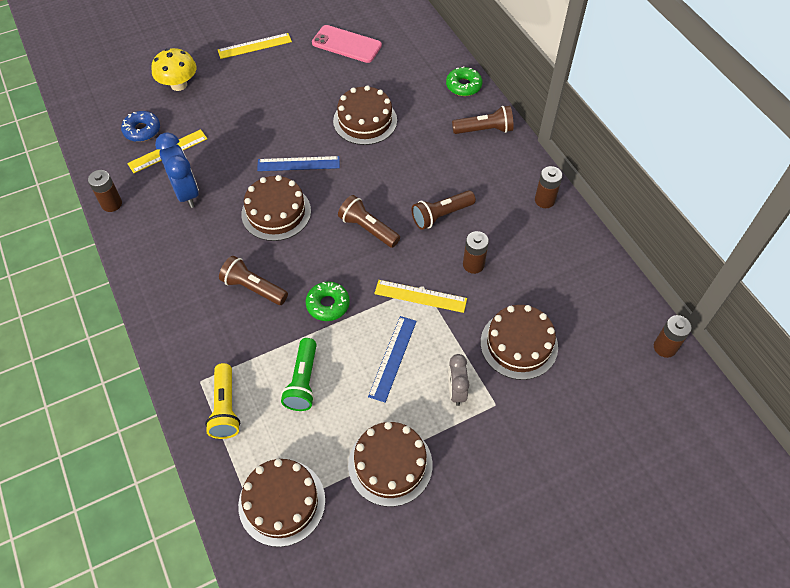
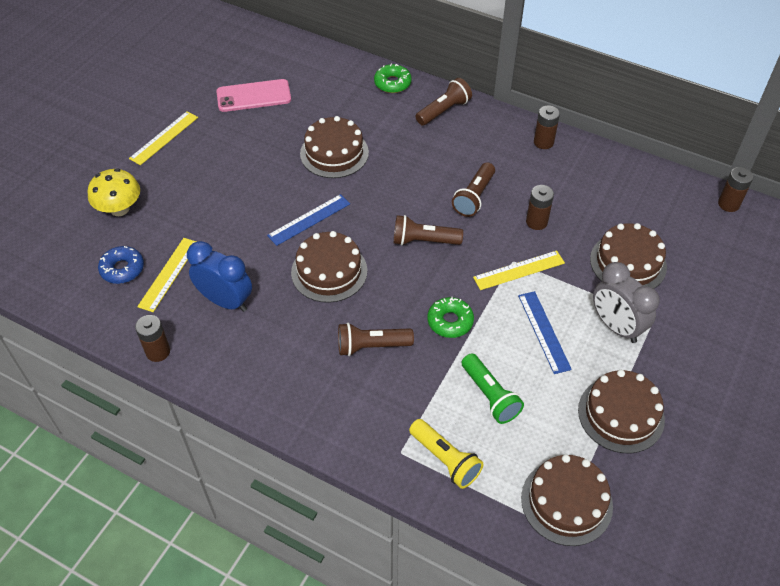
camera: 35 degrees left, 5 degrees down
grey clock [448,354,470,406] -> grey clock [593,262,660,343], size x1.59

